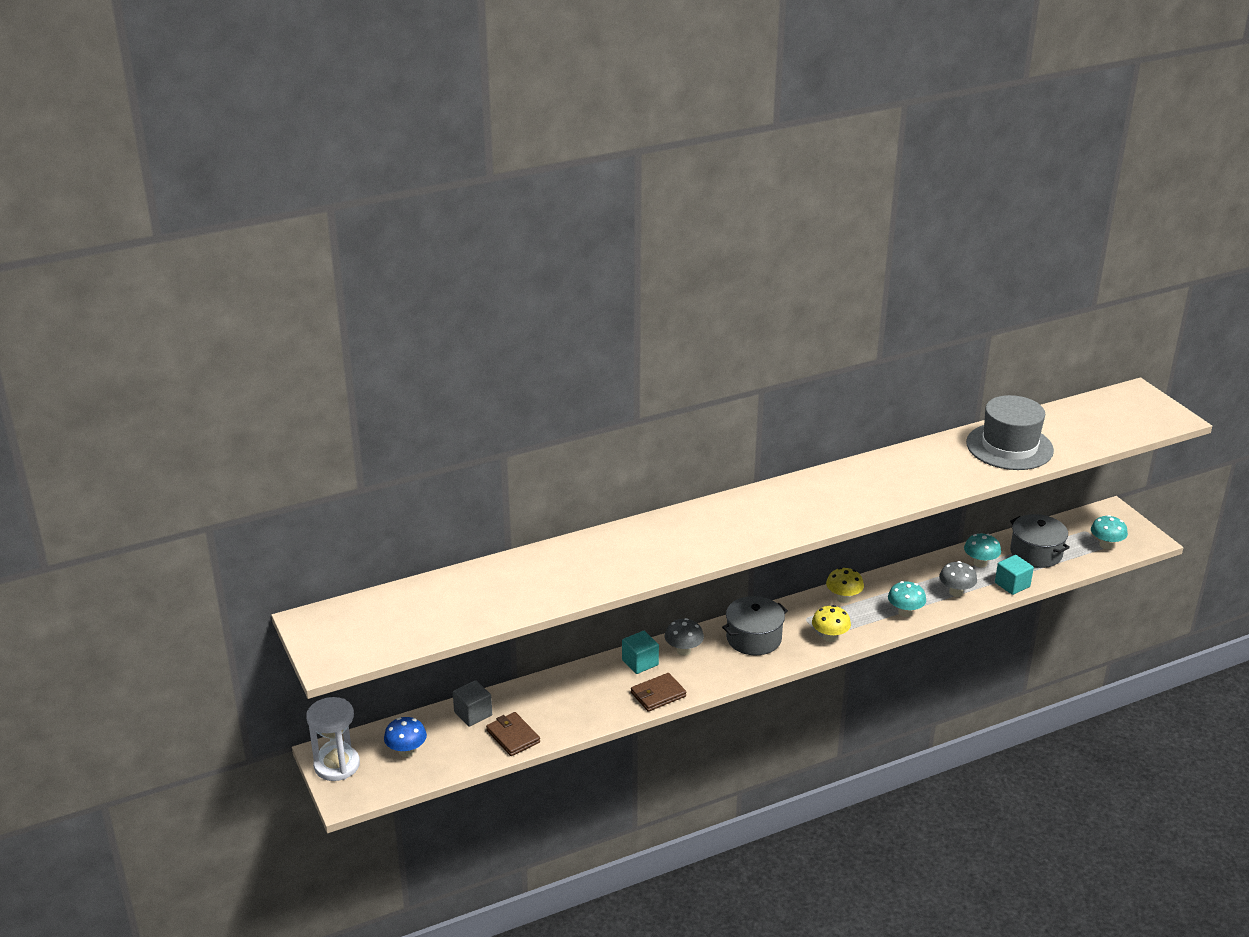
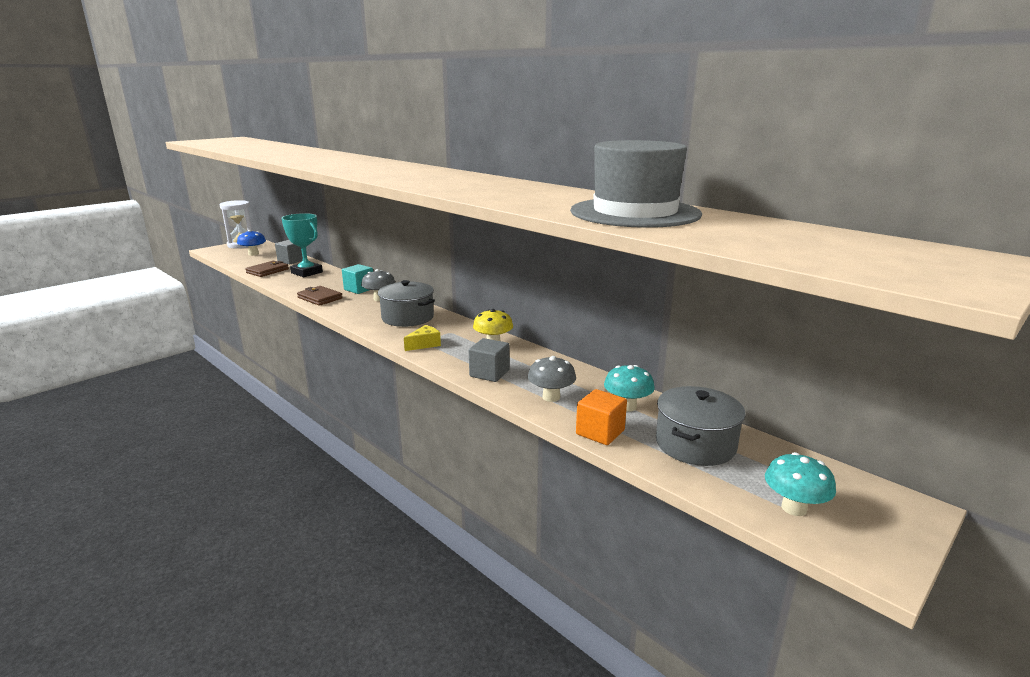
camera: 70 degrees right, 10 degrees down
yellow mushroom [812,605,851,642] -> yellow cheese [404,325,441,351]
turquoise mushroom [888,581,926,617] -> grey cube [469,338,510,382]
turquoise cube [995,555,1034,595] -> orange cube [576,389,627,445]
none -> turquoise trophy [282,213,323,277]

